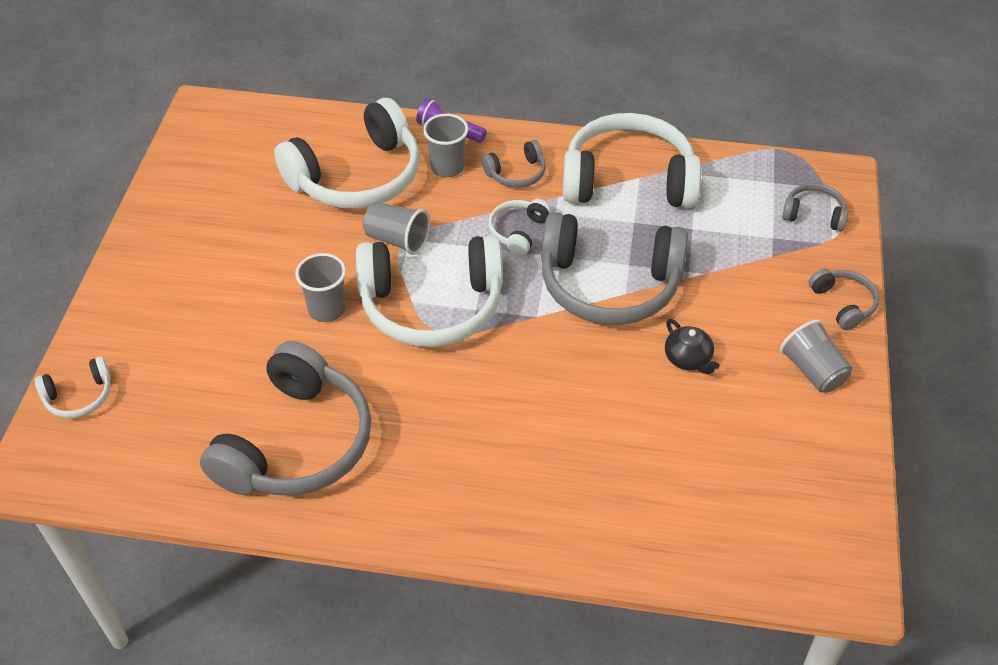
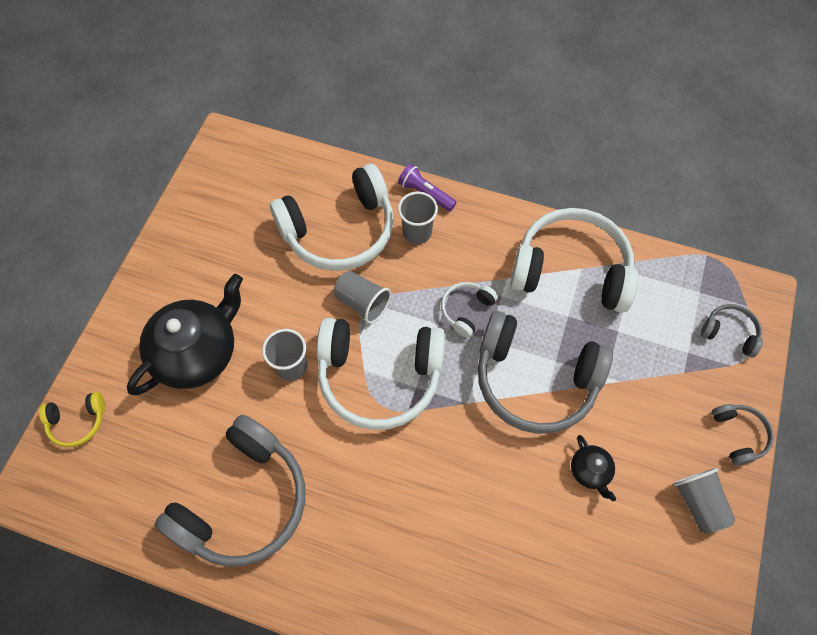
camera: 10 degrees right, 15 degrees up
white headphones [35,357,111,418] -> yellow headphones [39,392,105,447]
grey headphones [482,140,546,188] -> none
none -> black teapot [127,274,243,395]

